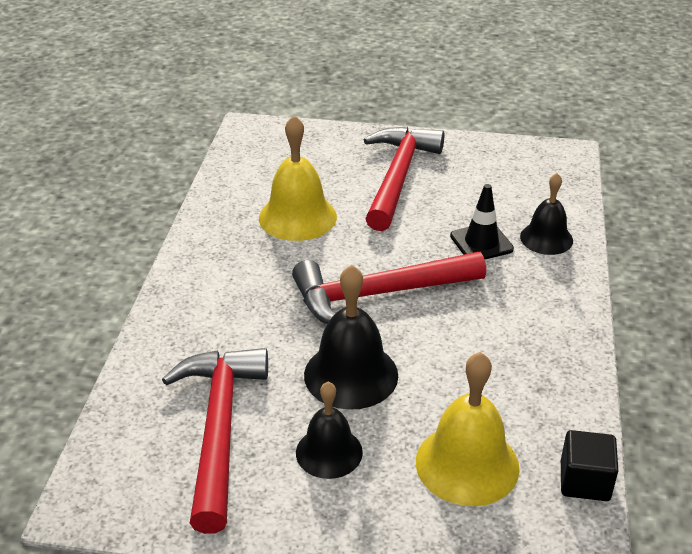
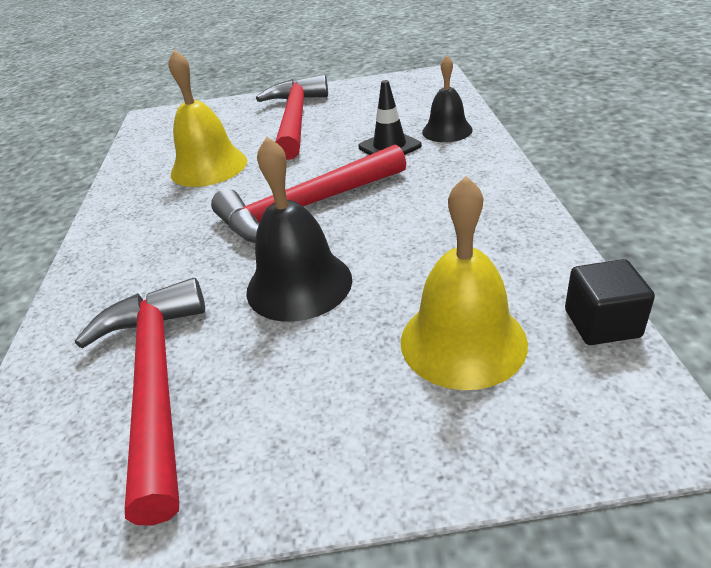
camera: 10 degrees left, 0 degrees up
black bell [296,382,363,479] -> none

